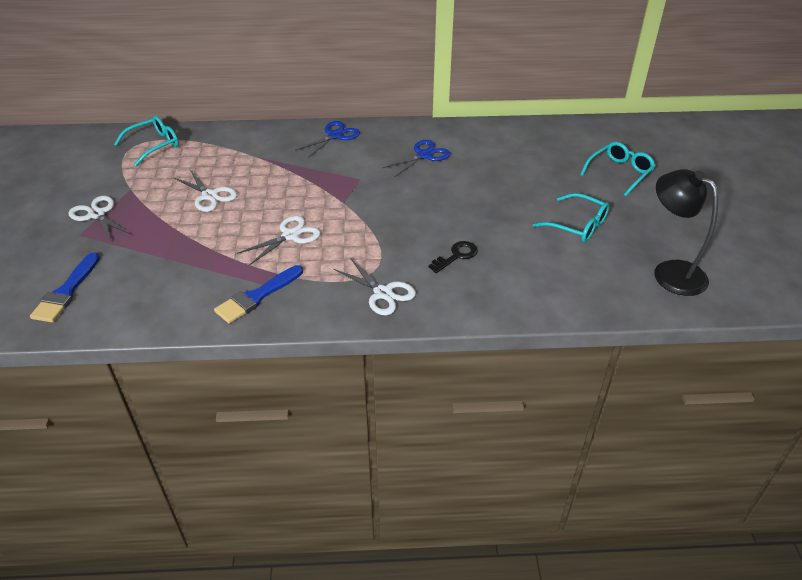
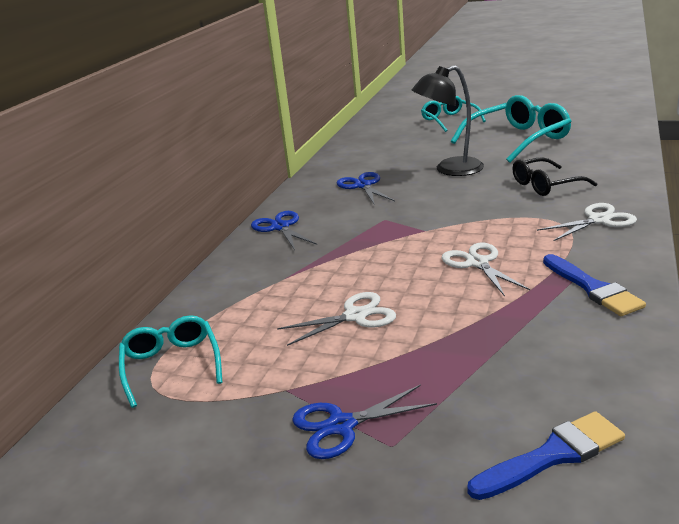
camera: 65 degrees left, 15 degrees down
blue brush [30,253,100,322] -> blue brush turned 60 degrees counterclockwise [467,411,625,500]
white scissors [68,196,132,241] -> blue scissors [292,384,437,459]
black key [429,241,478,273] -> black glasses [512,157,597,196]
turquoise glasses [533,193,610,243] -> turquoise glasses [451,95,571,163], size x1.63
black lamp [654,169,718,296] -> black lamp moved to [412,65,484,176]

